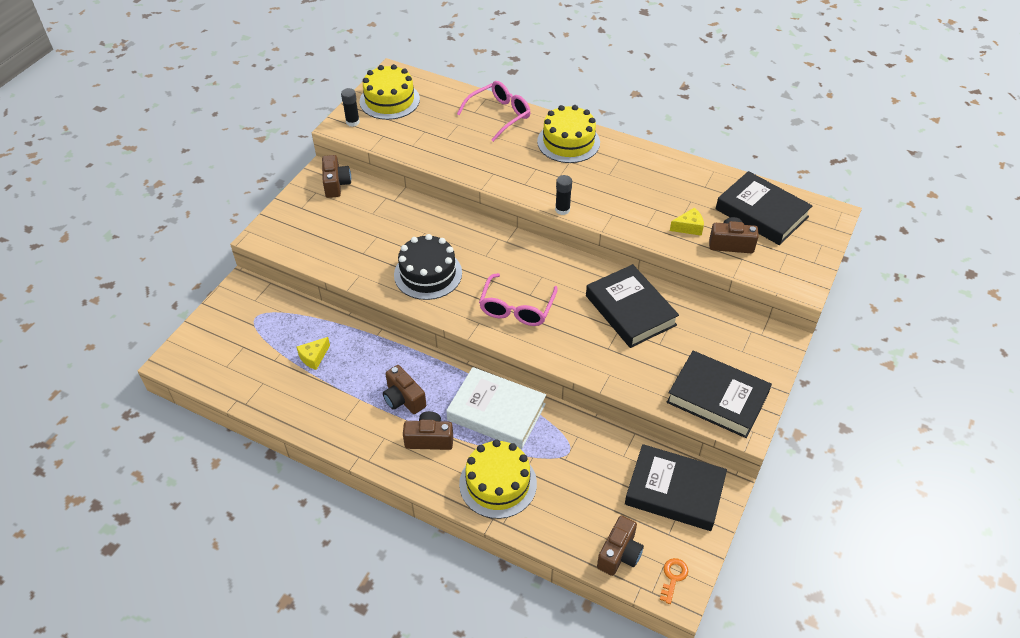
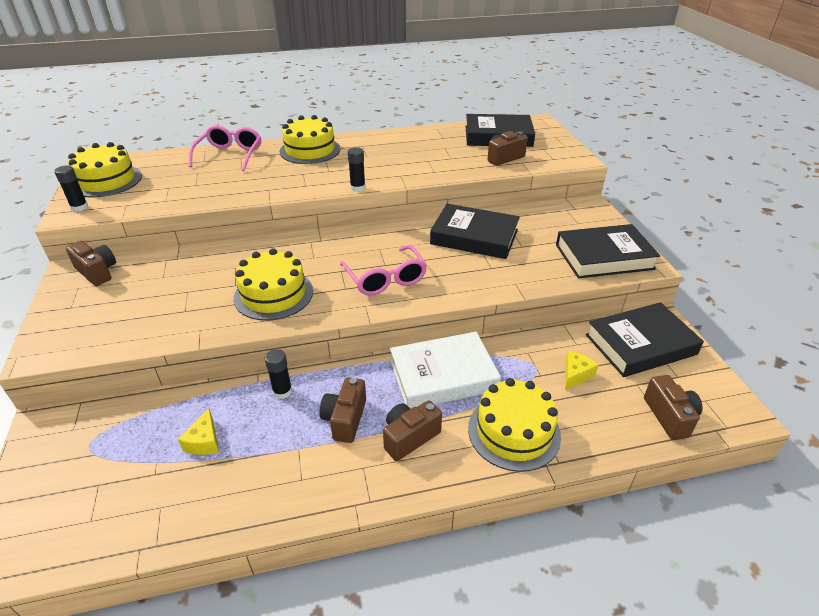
camera: 40 degrees left, 10 degrees down
brown camera [383,365,426,414] -> brown camera turned 90 degrees clockwise [320,377,366,443]
black cake [394,234,462,300] -> yellow cake [234,248,313,321]
orange key [660,558,688,604] -> none
yellow cheese [670,207,704,236] -> yellow cheese moved to [565,351,599,390]
none -> black glue stick [265,349,292,399]

